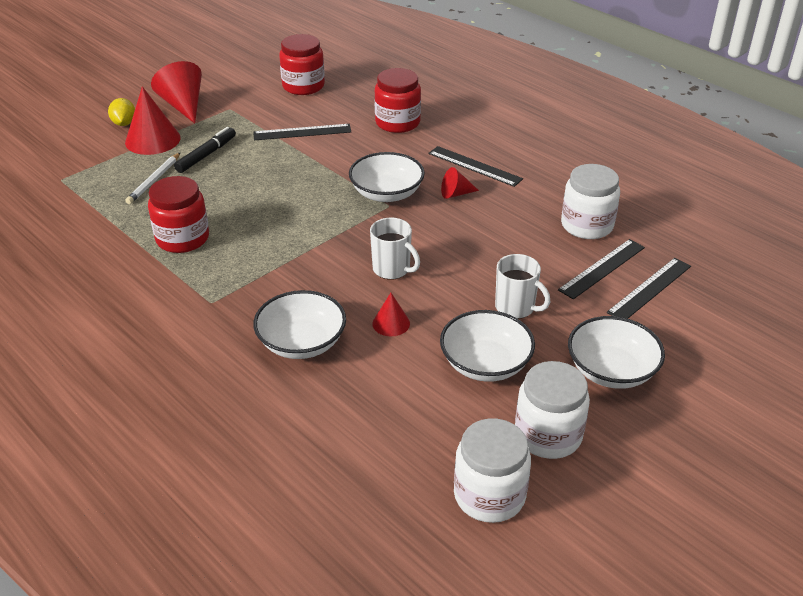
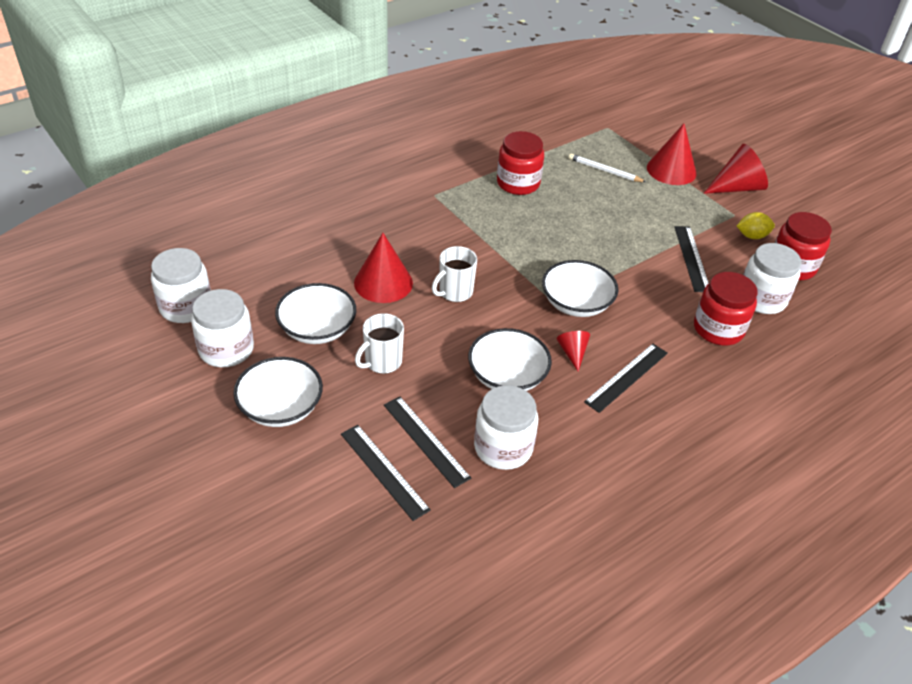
camera: 95 degrees right, 5 degrees up
yellow lemon [108,98,135,126] -> yellow lemon moved to [737,212,775,239]
black marker [174,127,236,173] -> none
white bowl [253,290,346,359] -> white bowl moved to [468,328,552,391]
red cone [372,293,410,336] -> red cone [354,233,413,303], size x1.86
none -> white jar [743,243,802,314]

